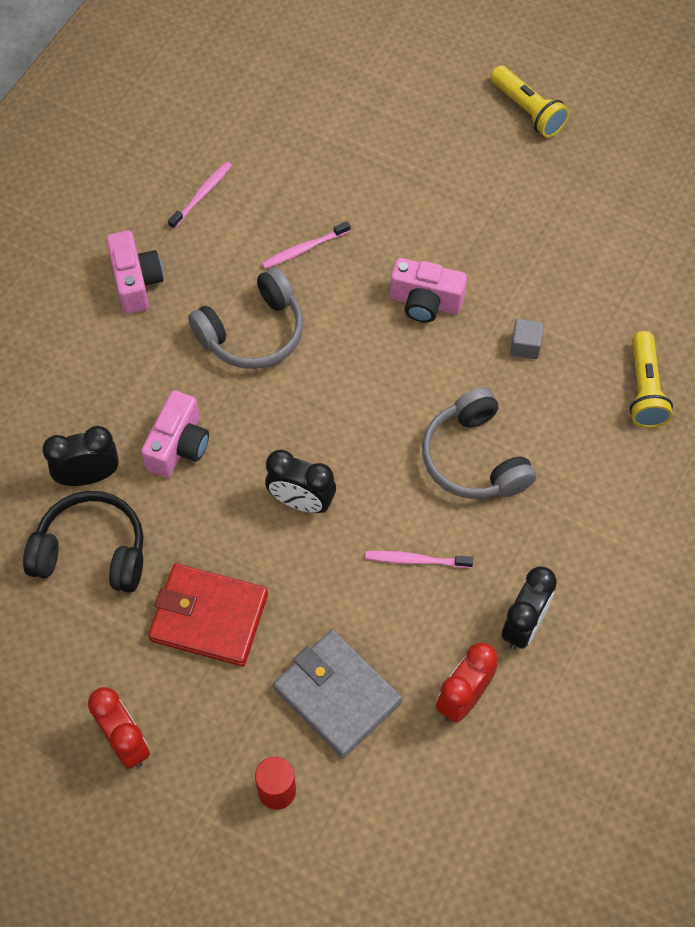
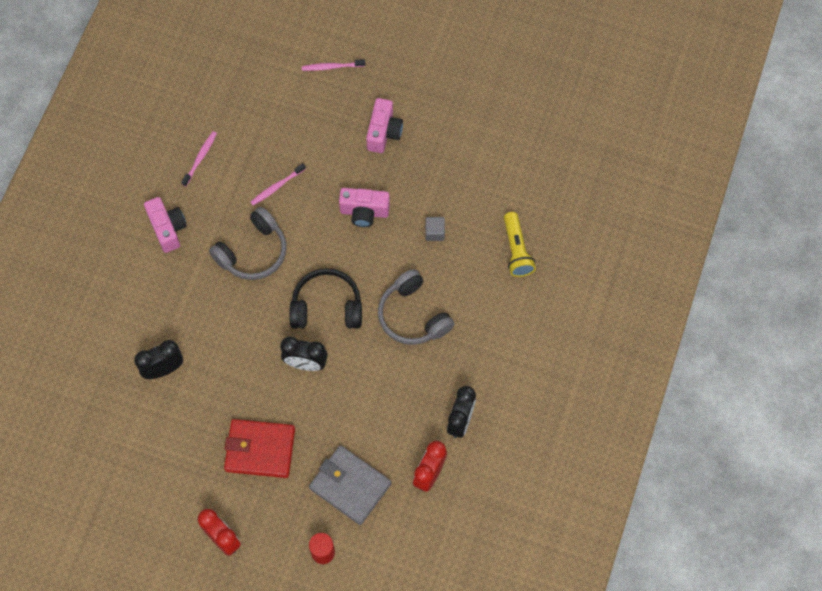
camera: 10 degrees left, 5 degrees up
black headphones [23,491,144,593] -> black headphones moved to [289,268,362,329]
pink camera [141,390,209,478] -> pink camera moved to [366,98,403,153]
pink toothbrush [365,551,473,568] -> pink toothbrush moved to [302,59,366,71]
yellow flashlight [490,65,569,138] -> none

